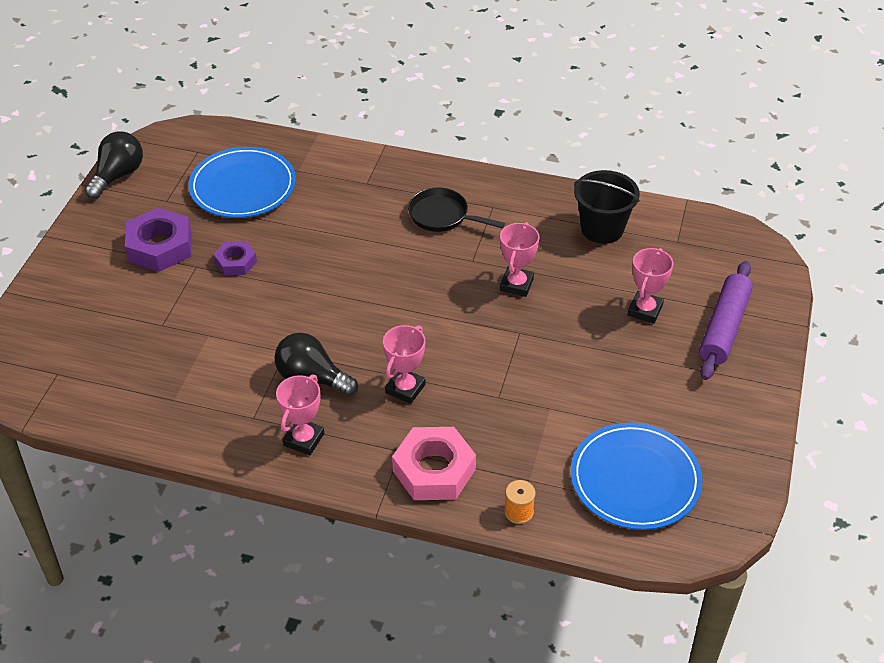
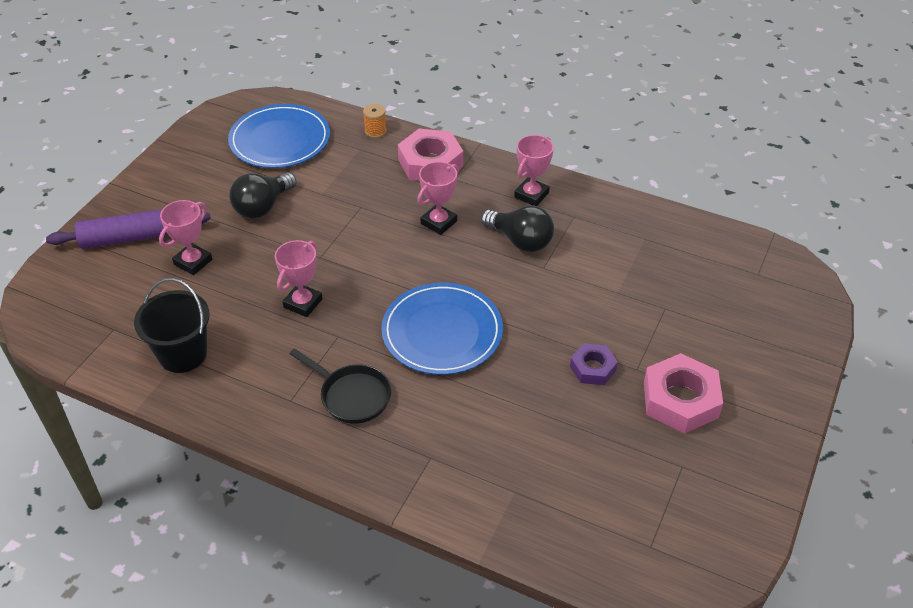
camera: 170 degrees left, 0 degrees up
black light bulb [85,131,143,199] -> black light bulb moved to [229,172,297,219]
purple nut [125,208,192,272] -> pink nut [644,353,723,434]
blue plate [188,147,296,218] -> blue plate moved to [381,283,503,375]
purple rolling pin [699,261,753,380] -> purple rolling pin turned 45 degrees clockwise [46,209,211,249]

